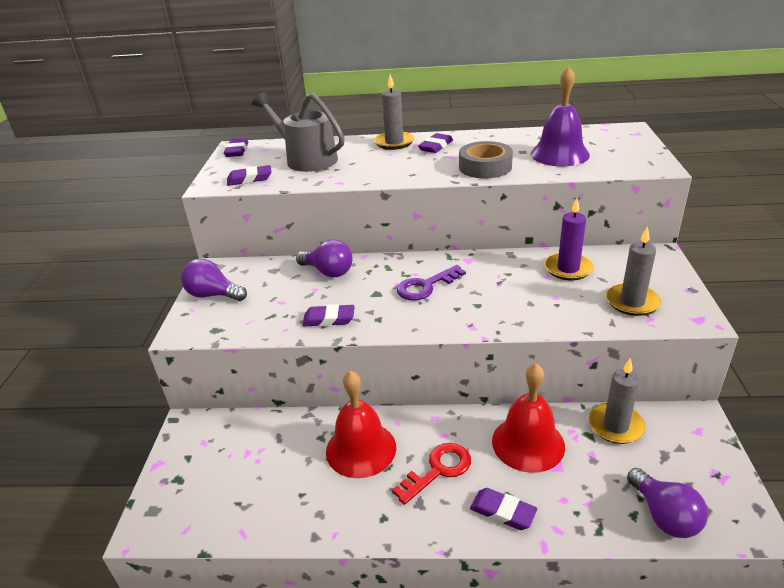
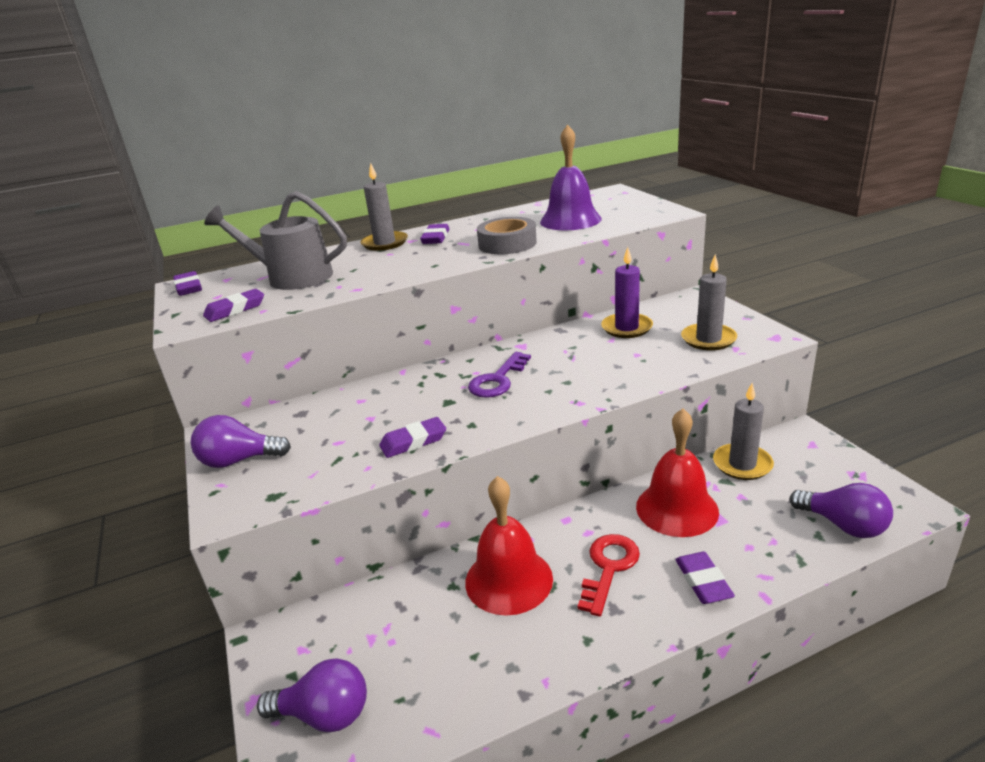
camera: 25 degrees left, 5 degrees down
purple light bulb [296,239,352,277] -> purple light bulb moved to [257,658,367,732]
purple eraser [470,488,537,530] -> purple eraser turned 75 degrees clockwise [675,552,735,604]

